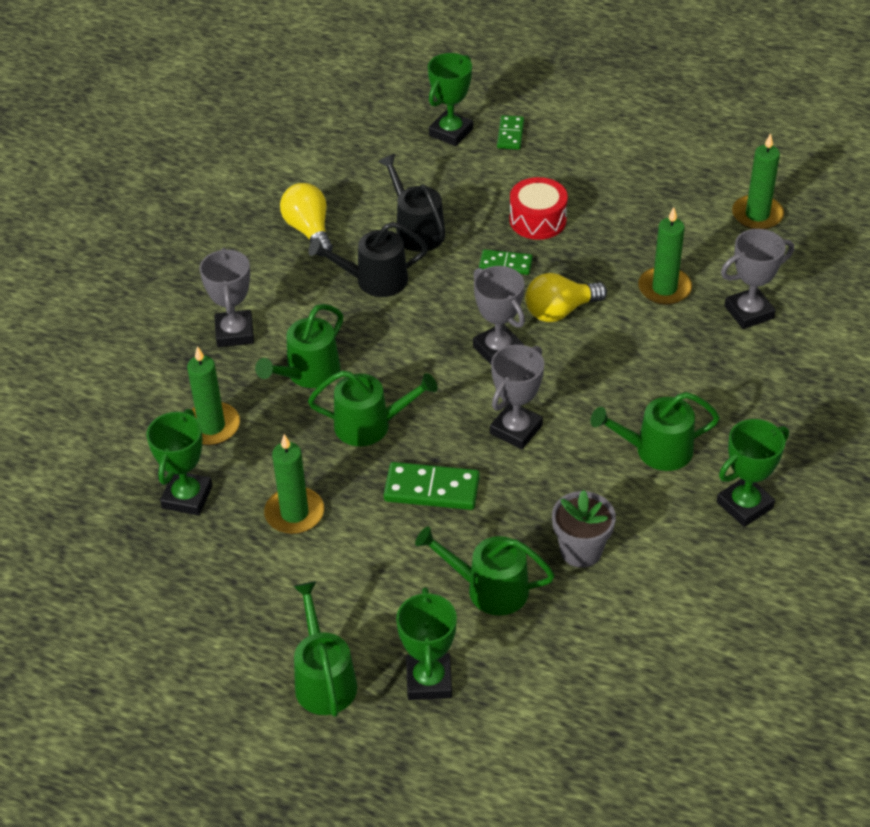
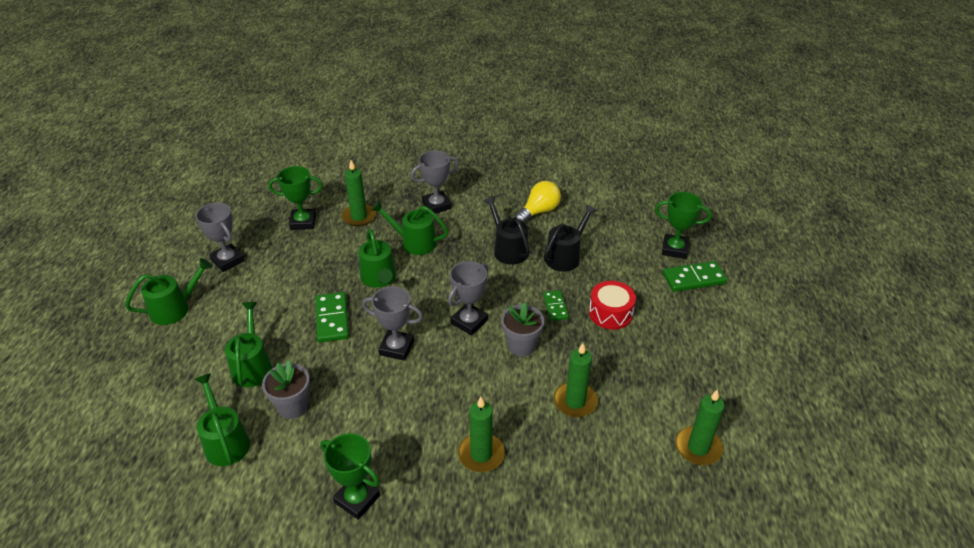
camera: 70 degrees right, 5 degrees down
green candle [264,434,324,534] -> green candle moved to [458,397,505,472]
green trophy [396,587,457,700] -> none
green domino [497,115,524,150] -> green domino [663,261,727,292], size x1.59
yellow light bulb [525,273,607,322] -> grey flower pot [501,302,544,356]
green watering can [591,392,720,471] -> green watering can moved to [195,373,250,466]
grey trophy [721,229,794,329] -> grey trophy moved to [196,203,245,272]

